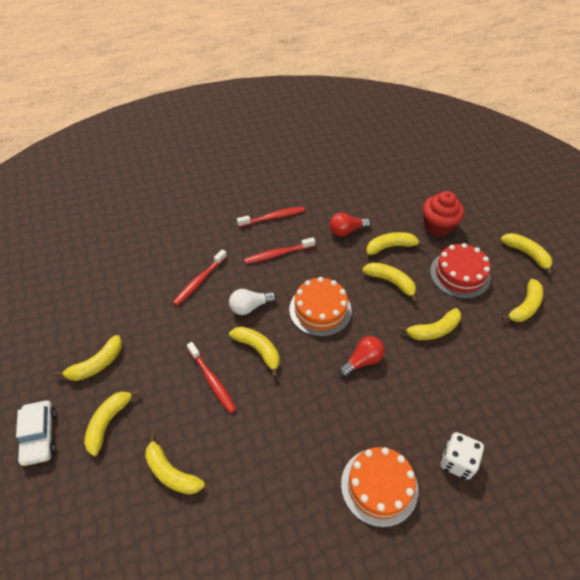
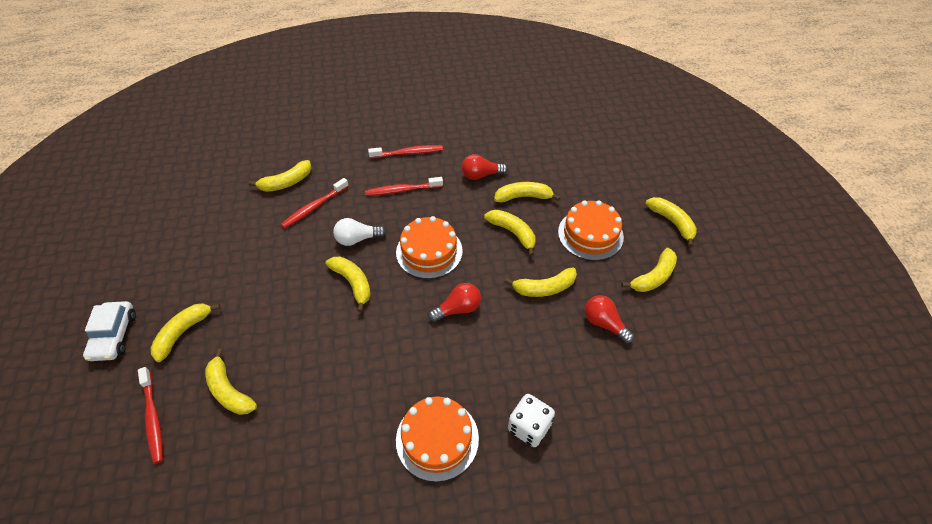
camera: 10 degrees right, 0 degrees up
yellow banana [54,335,122,381] -> yellow banana moved to [248,160,312,192]
red toothbrush [187,342,236,413] -> red toothbrush moved to [138,367,163,464]
red cupcake [423,191,464,237] -> none
red cake [430,243,490,299] -> orange cake [558,200,624,260]
none -> red light bulb [585,295,634,344]

